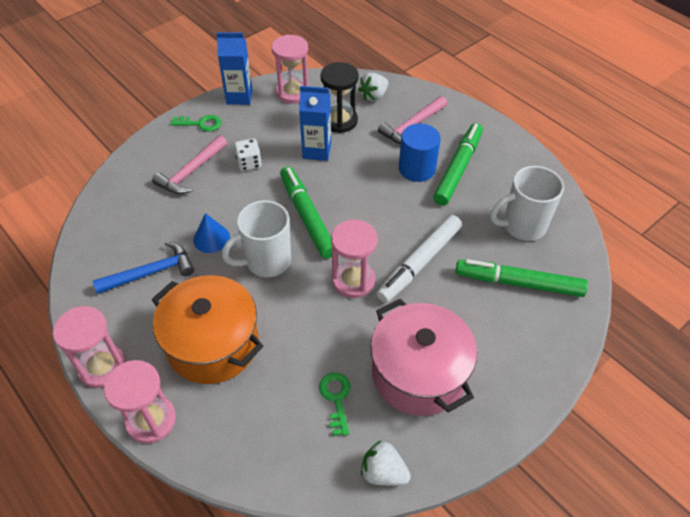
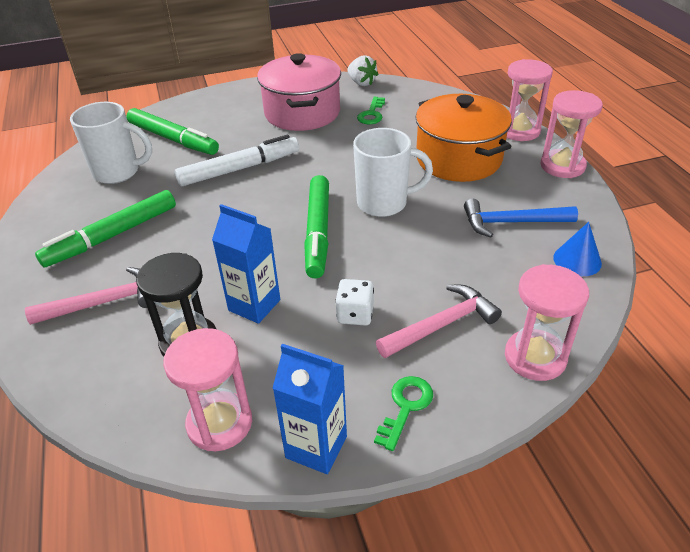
camera: 155 degrees left, 10 degrees down
green key [171,115,221,132] -> green key turned 90 degrees clockwise [374,376,433,451]
blue cone [193,213,230,253] -> blue cone moved to [553,222,602,276]
pink hourglass [331,220,378,298] -> pink hourglass moved to [505,264,589,381]
white strawberry [358,73,388,101] -> none
blue cylinder [399,124,441,182] -> none

